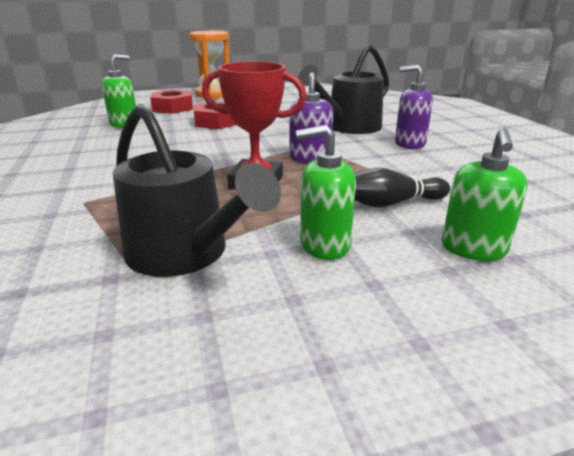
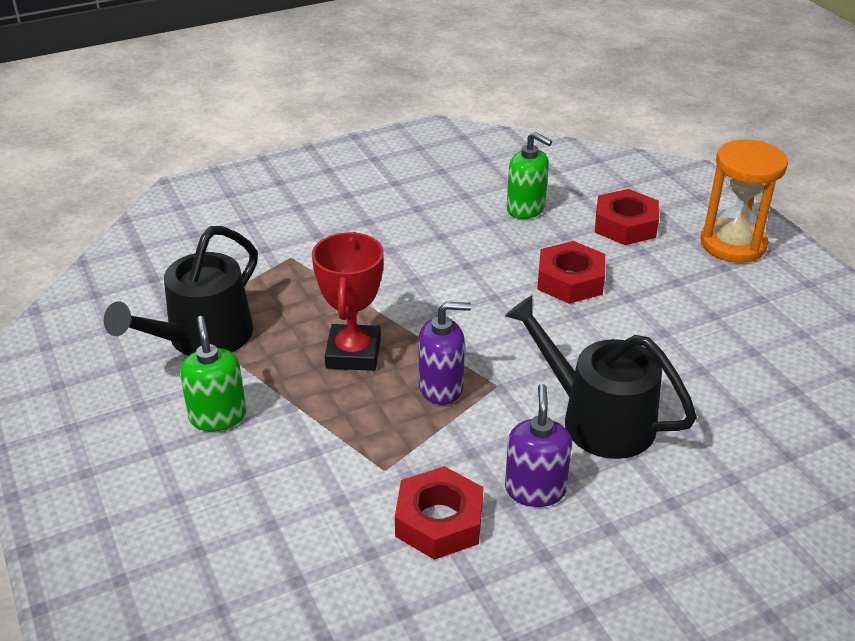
camera: 80 degrees right, 10 degrees up
black bowling pin [355,168,450,207] -> none
green soap dispenser [442,128,528,261] -> none
none -> red nut [395,466,483,560]

